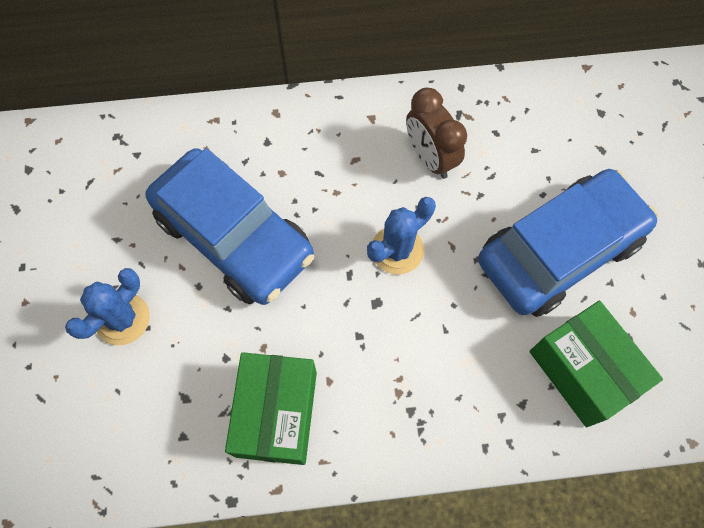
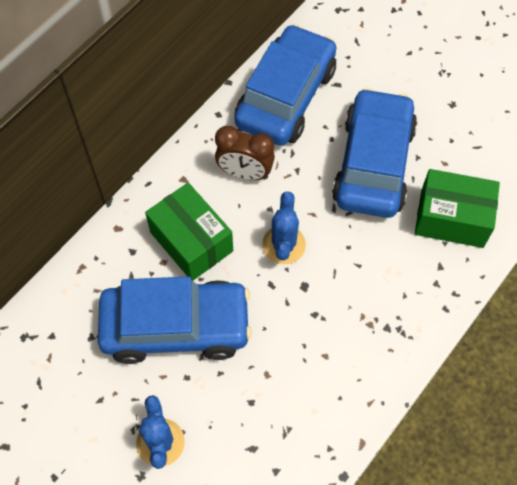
camera: 45 degrees left, 5 degrees down
green box [225,352,317,465] -> green box moved to [145,183,233,281]
none -> blue car [235,24,336,145]

